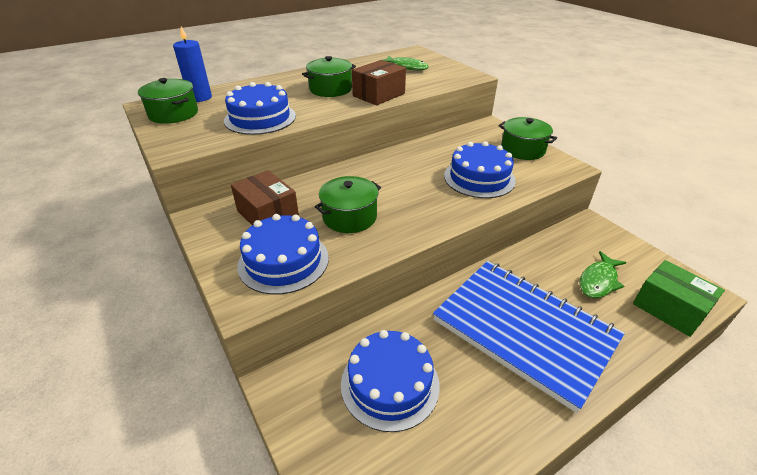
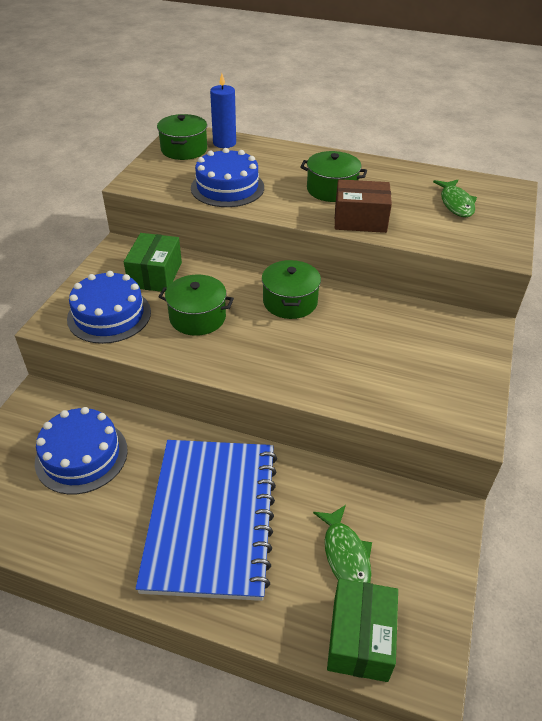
camera: 50 degrees right, 5 degrees up
brown box [231,170,299,225] -> green box [124,233,182,292]
blue cake [444,141,516,198] -> none
green pot [499,117,557,160] -> green pot moved to [262,260,321,319]
green fish [580,251,627,298] -> green fish turned 105 degrees counterclockwise [313,505,372,583]

